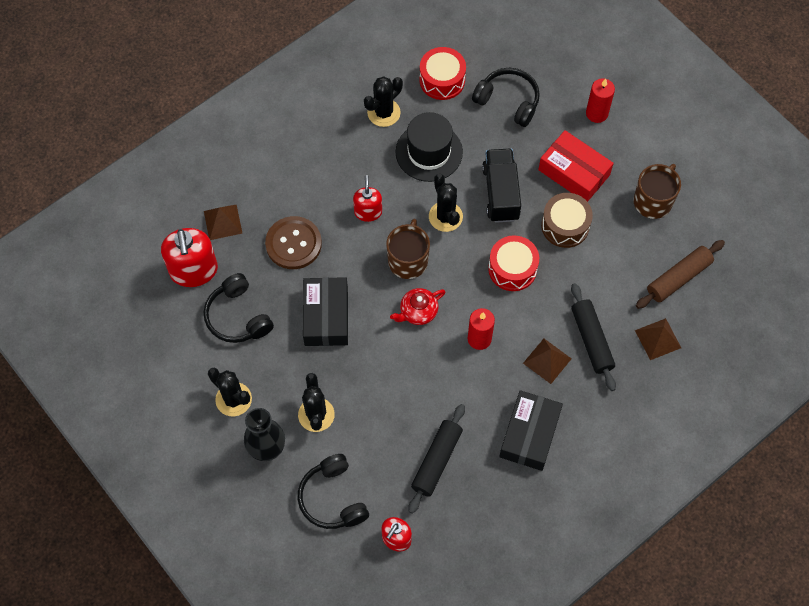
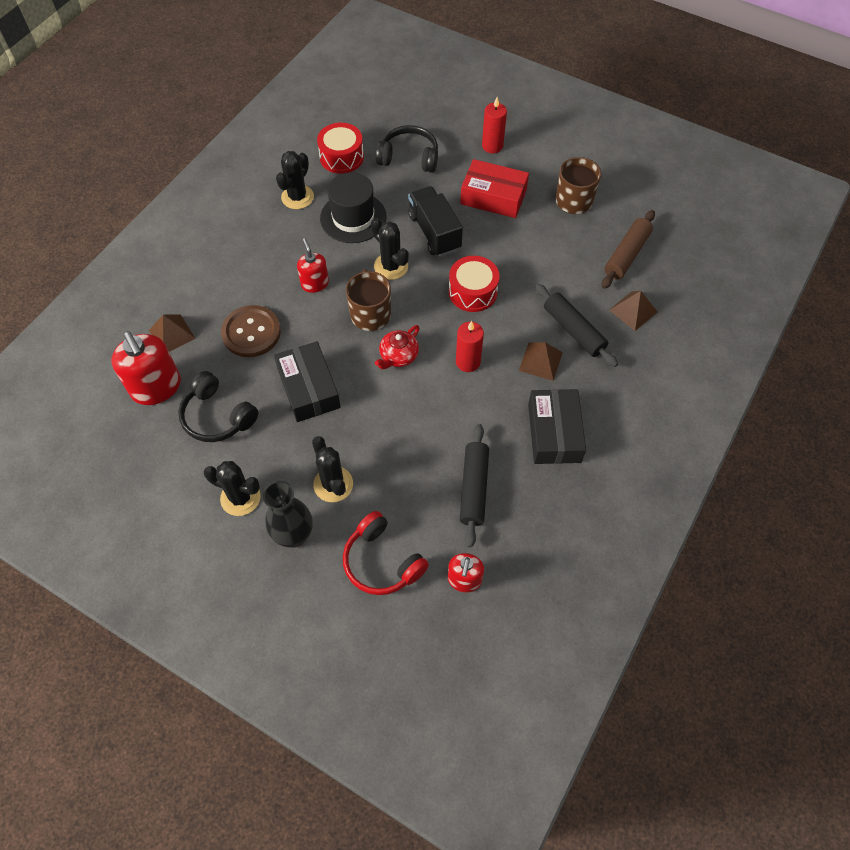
camera: 20 degrees left, 5 degrees down
black headphones [298,454,369,529] -> red headphones [343,511,429,595]
brown drum [541,193,593,248] -> none

